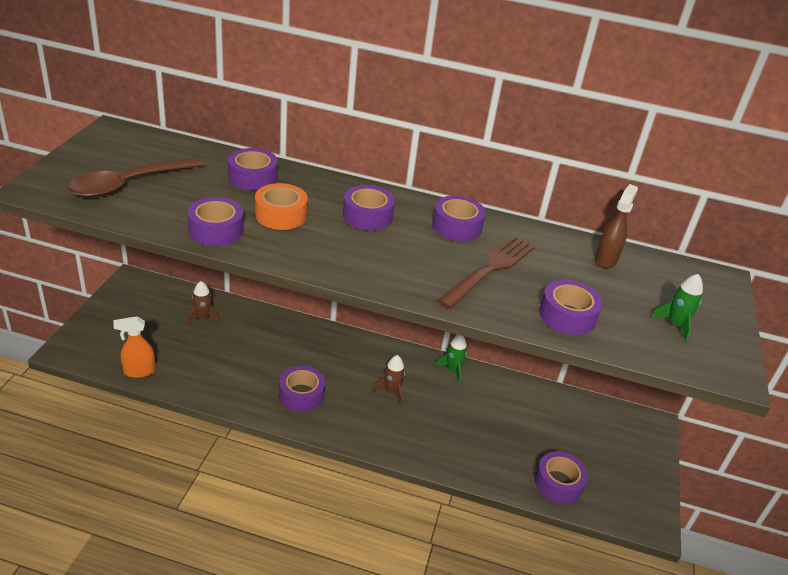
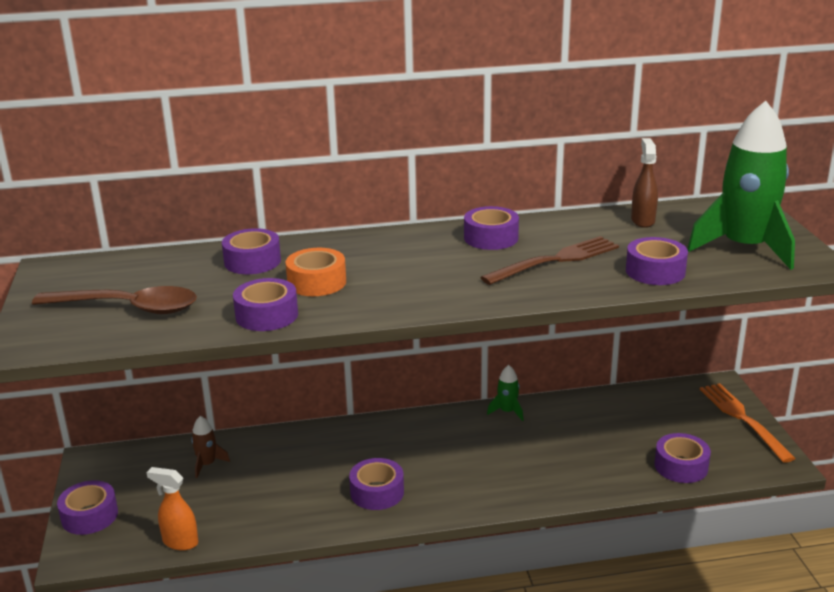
camera: 20 degrees left, 10 degrees down
brown spoon [67,157,205,198] -> brown spoon turned 105 degrees counterclockwise [32,286,197,314]
orange spray bottle [113,316,156,378] -> orange spray bottle turned 60 degrees clockwise [147,467,198,551]
purple tape [343,185,395,231] -> purple tape moved to [57,480,118,535]
brown rocket [373,355,405,405] -> none
brown fork [437,236,535,309] -> brown fork turned 45 degrees clockwise [480,236,619,285]
green rocket [651,274,703,342] -> green rocket [688,101,795,270], size x2.35
none -> orange fork [700,383,796,463]

